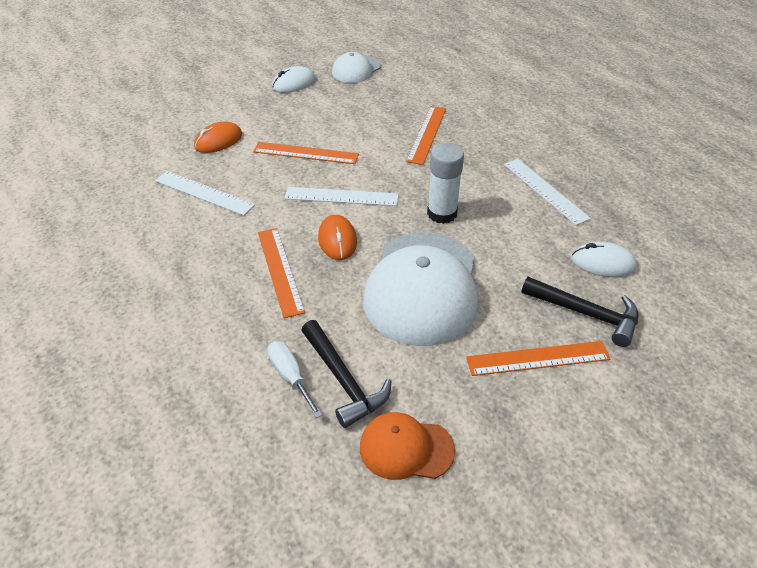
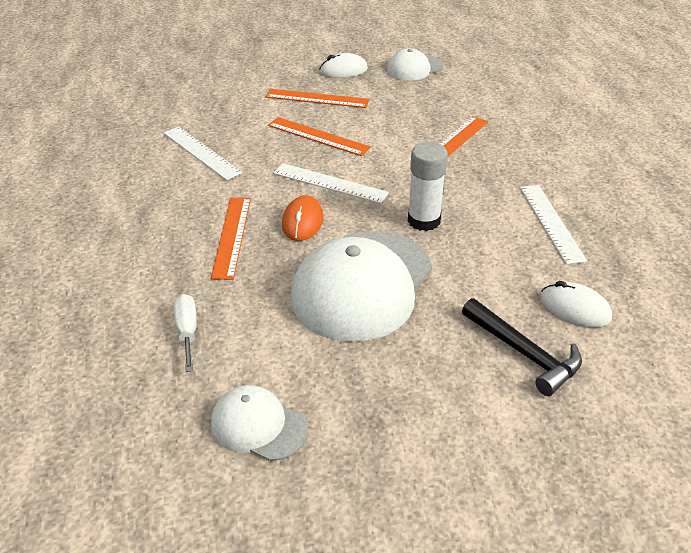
camera: 20 degrees right, 5 degrees down
orange mouse [194,122,242,153] -> none
black hammer [301,320,391,428] -> none
orange cap [360,412,455,480] -> white cap [211,385,308,461]
orange ruler [466,341,610,376] -> orange ruler moved to [265,89,370,108]

